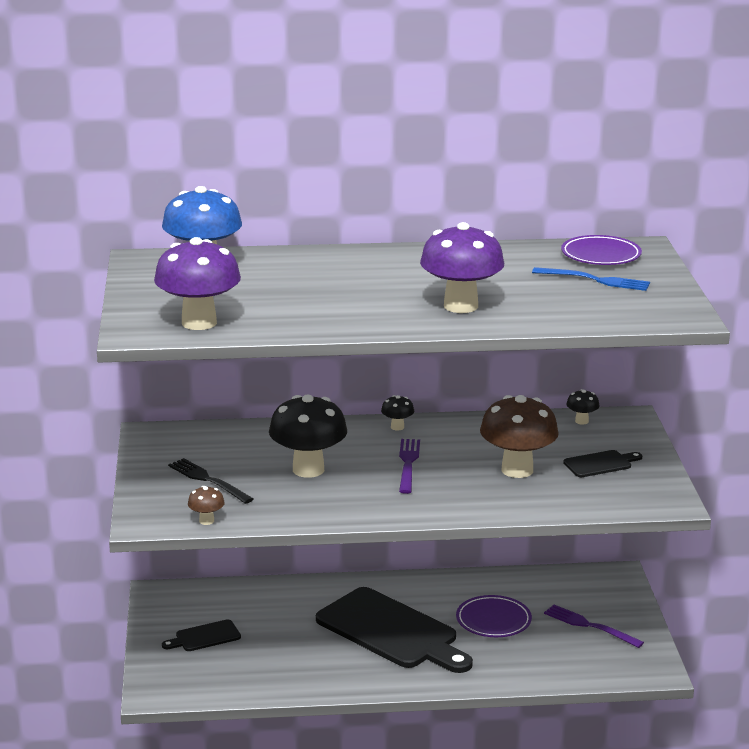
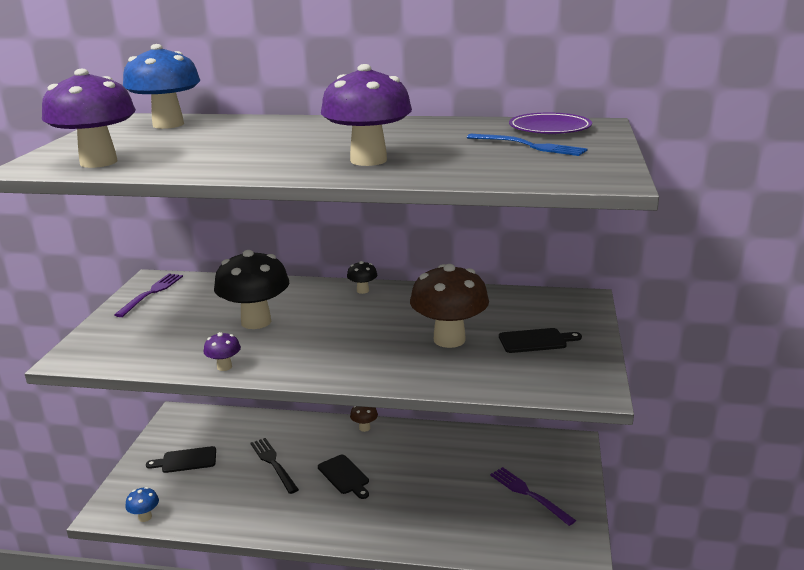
camera: 15 degrees right, 0 degrees up
black fork [168,458,253,504] -> black fork moved to [250,438,299,494]
brown mushroom [188,486,225,525] -> brown mushroom moved to [350,406,378,432]
black cutting board [316,587,473,673] -> black cutting board [318,455,369,499], size x0.45
purple fork [399,439,420,494] -> purple fork moved to [114,273,183,317]
purple plate [456,595,532,637] -> none
black mushroom [566,389,599,425] -> none
none -> blue mushroom [125,487,159,522]
none -> purple mushroom [204,332,241,371]

